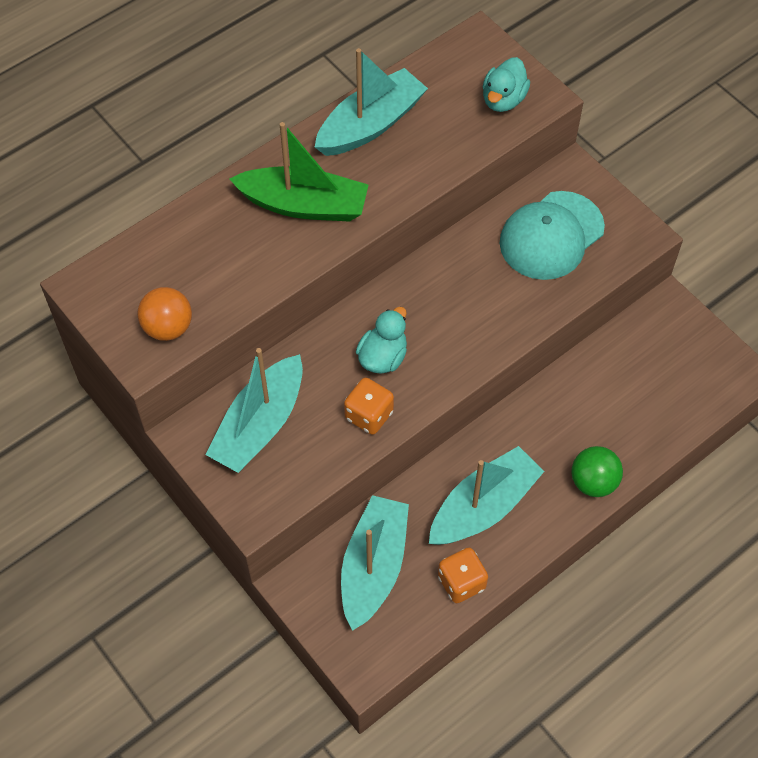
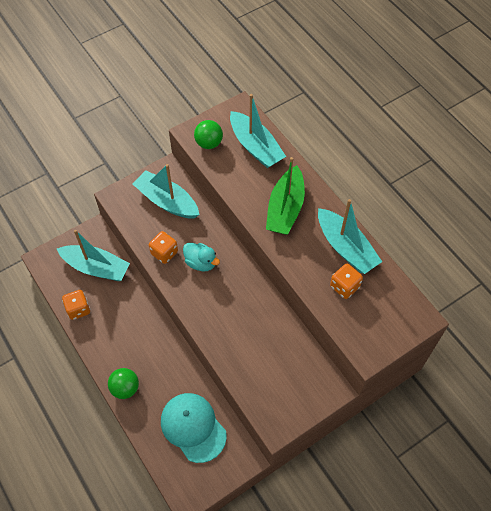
camera: 95 degrees right, 0 degrees up
orange ball [138,287,192,341] -> green ball [194,120,223,149]
turquoise boat [429,446,544,545] -> turquoise boat moved to [230,94,286,168]
turquoise duck [483,57,530,112] -> none
turquoise cap [500,191,605,280] -> turquoise cap moved to [161,393,227,463]
none -> orange dice [330,264,363,299]

